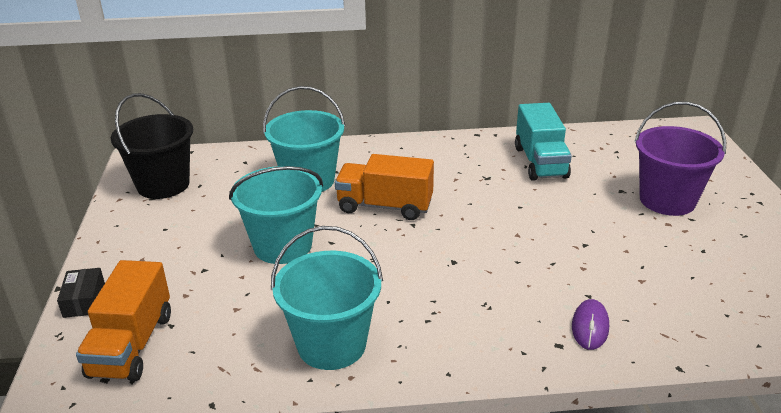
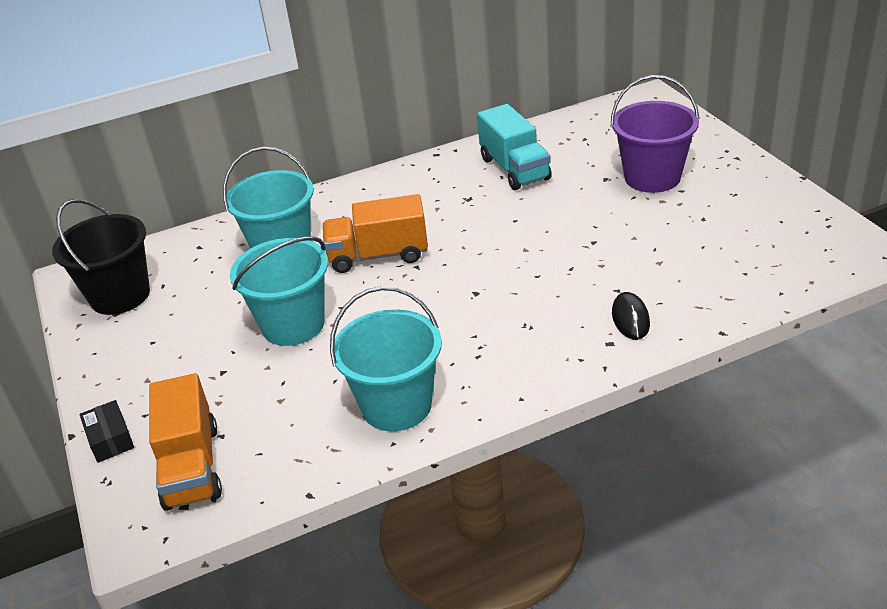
camera: 15 degrees left, 5 degrees up
purple mouse [572,299,609,350] -> black mouse [612,292,650,340]

